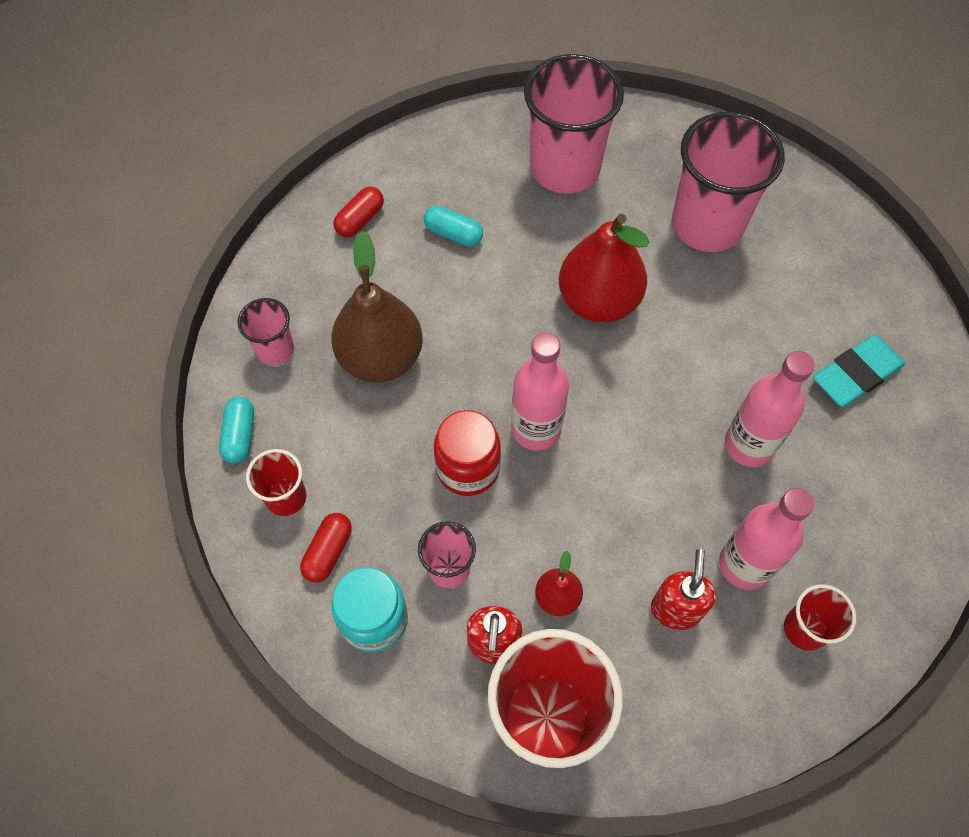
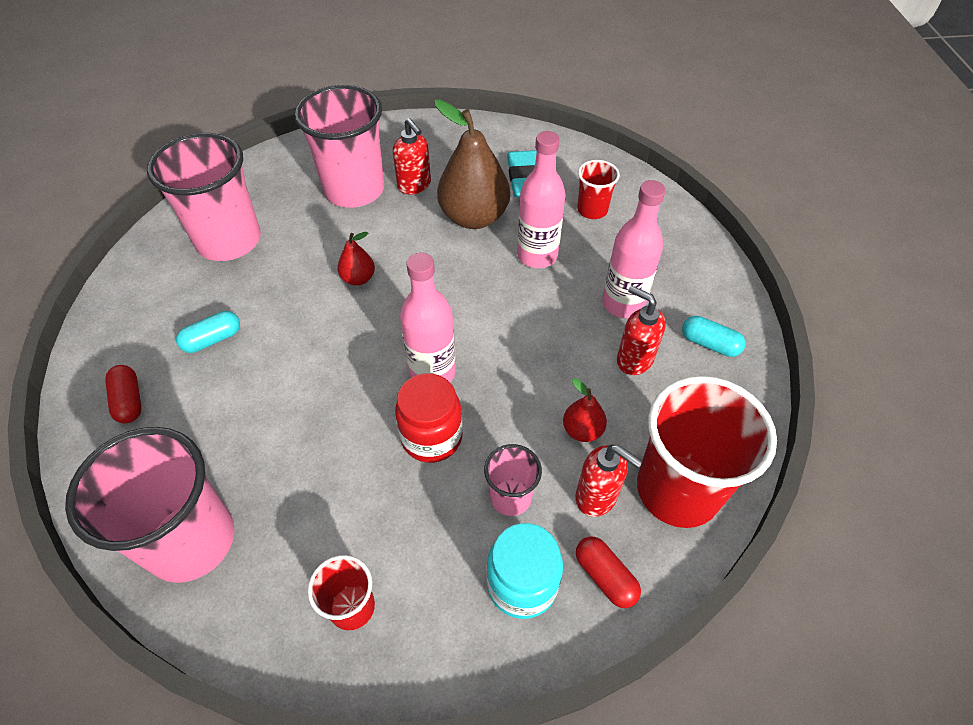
camera: 60 degrees left, 10 degrees down
turquoise capsule [219,397,254,464] -> turquoise capsule moved to [682,316,746,357]
pink cup [238,298,294,365] -> pink cup [65,427,234,583], size x2.02
red capsule [300,513,352,583] -> red capsule moved to [576,536,641,608]
brown pear [331,231,423,382] -> brown pear moved to [434,100,510,229]
red pear [559,214,649,322] -> red pear [337,232,375,286], size x0.48
red cup [784,584,856,651] -> red cup moved to [577,160,620,219]
none -> red soap dispenser [393,118,431,194]

